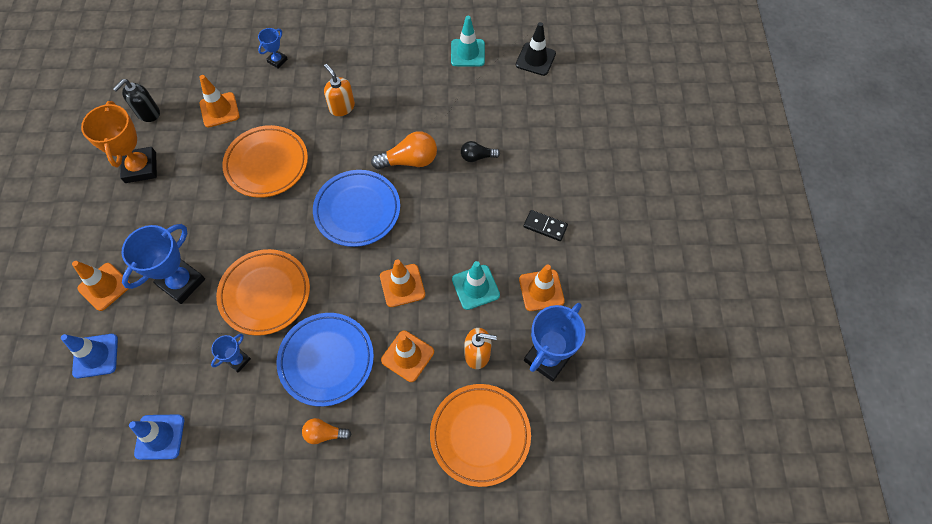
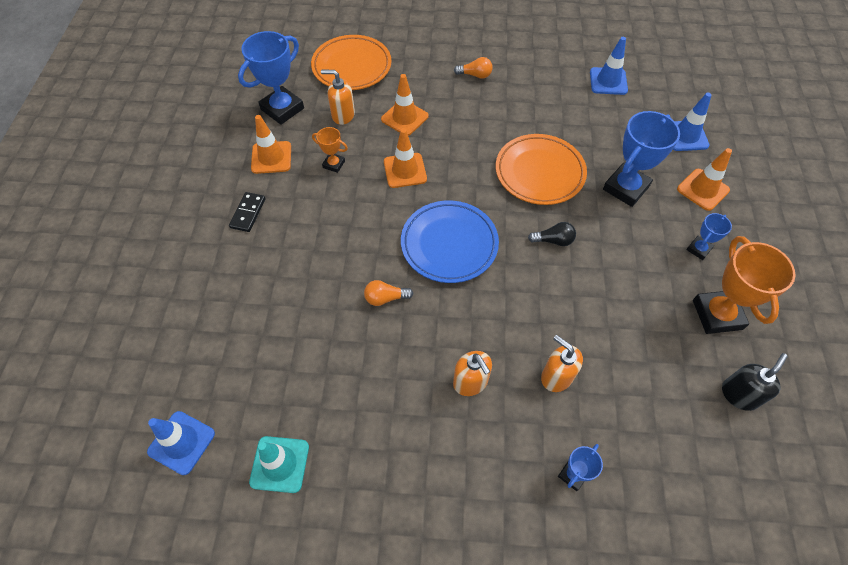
camera: 175 degrees left, 5 degrees down
orange traffic cone [199,75,240,128] -> none
blue trophy [211,334,251,372] -> blue trophy moved to [686,213,732,260]
orange plate [222,125,308,198] -> none
blue plate [277,313,374,407] -> none
orange light bulb [371,131,437,170] -> orange light bulb [364,280,414,306], size x0.60
turquoise traffic cone [452,261,500,310] -> orange trophy [312,127,348,173]
black light bulb [461,141,500,162] -> black light bulb moved to [528,222,576,246]
black traffic cone [516,22,556,76] -> blue traffic cone [147,411,215,475]
black domino [523,210,568,241] -> black domino turned 75 degrees clockwise [229,192,265,232]
none -> orange soap dispenser [541,335,583,392]

